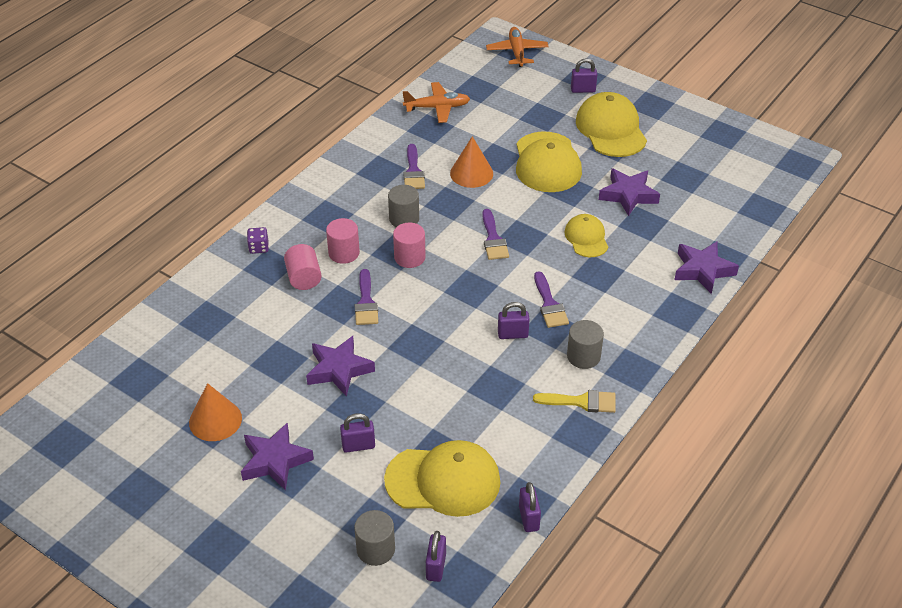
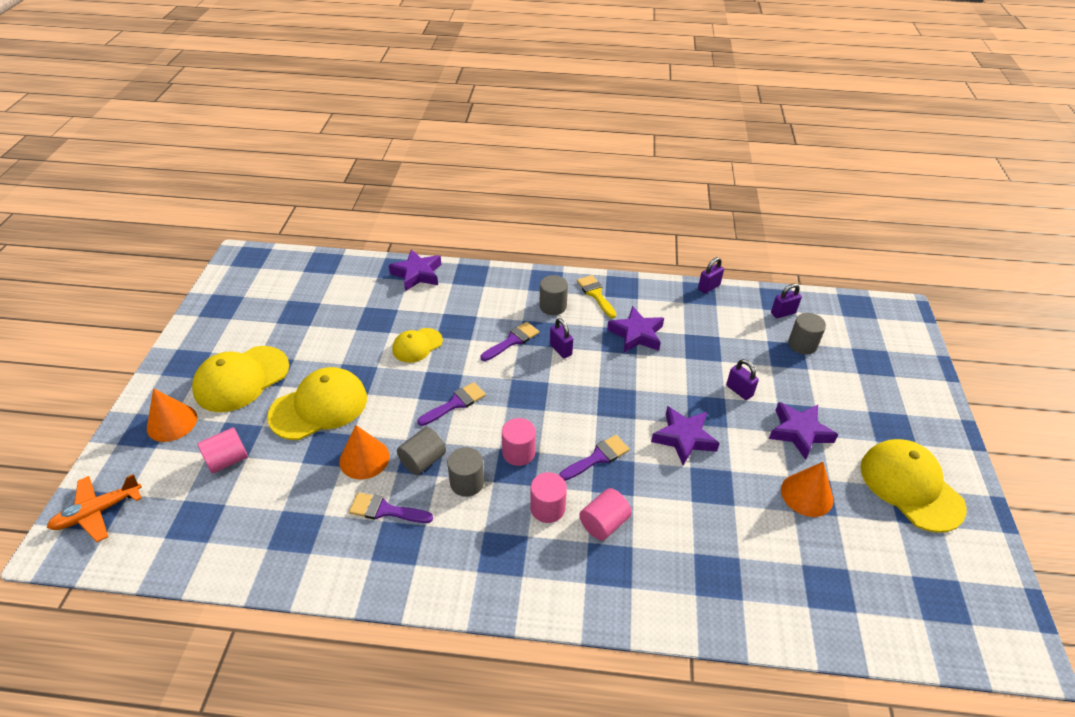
camera: 120 degrees left, 0 degrees up
purple dice [247,227,269,254] -> none
yellow cap [384,440,501,517] -> yellow cap moved to [861,439,967,533]
orange plane [402,82,470,123] -> none
purple brush [403,144,425,189] -> purple brush turned 135 degrees counterclockwise [349,493,433,523]
purple padlock [571,58,598,93] -> orange cone [147,388,197,442]
purple star [599,168,660,216] -> purple star moved to [607,306,664,353]
none -> pink cylinder [197,427,248,474]
none -> grey cylinder [397,427,446,475]

